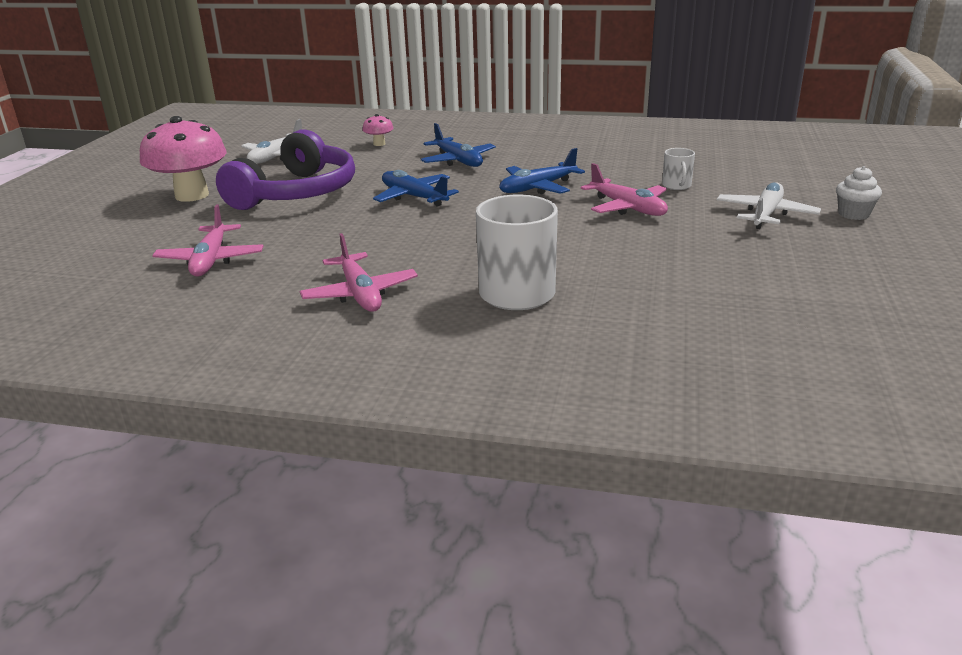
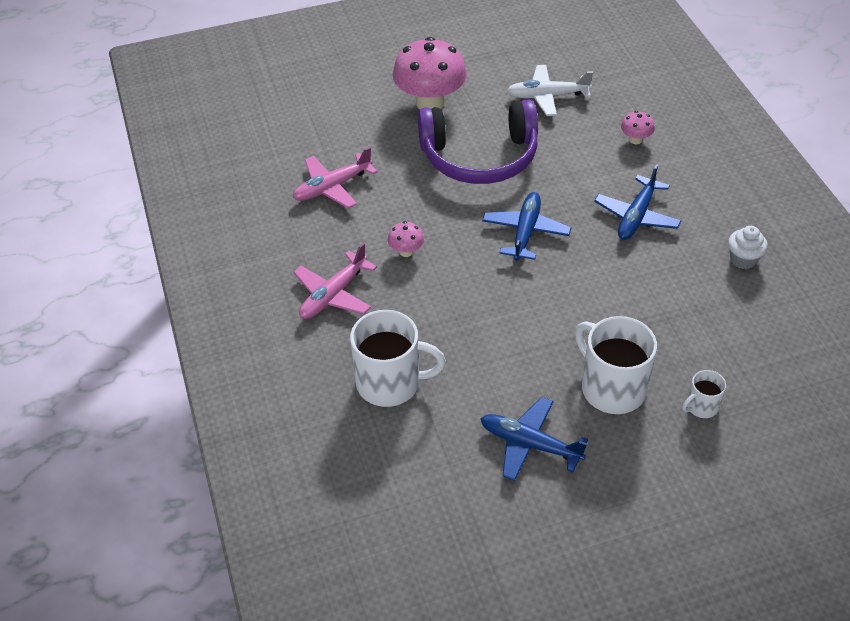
camera: 60 degrees right, 20 degrees up
blue plane [499,148,585,195] -> blue plane moved to [480,397,588,481]
pink plane [580,163,668,216] -> white mug [575,316,657,414]
white plane [717,182,821,229] -> none
white cupcake [836,166,882,220] -> white cupcake moved to [728,226,768,269]
none -> pink mushroom [388,221,424,257]

